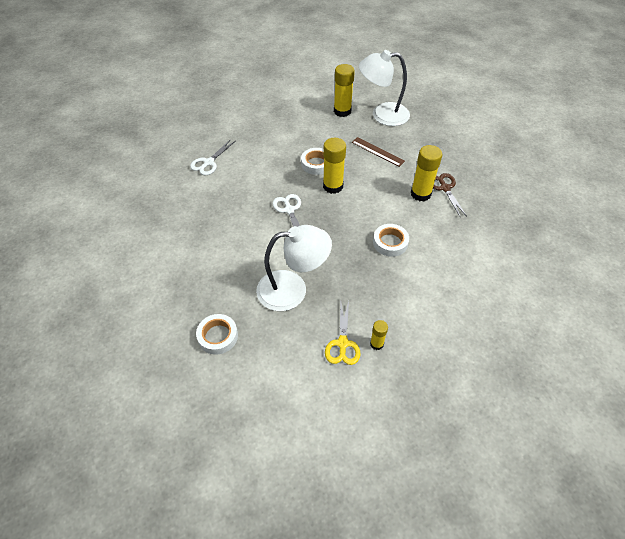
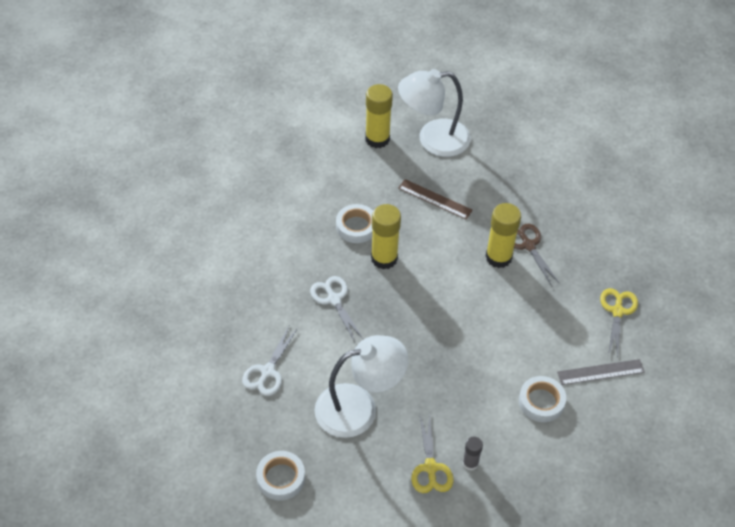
camera: 10 degrees left, 0 degrees up
white scissors [190,139,235,176] -> white scissors moved to [242,326,298,396]
yellow glue stick [370,320,388,350] -> grey glue stick [462,437,483,471]
white tape [373,224,409,257] -> white tape moved to [519,376,566,422]
none -> grey ruler [557,359,645,385]
none -> yellow scissors [600,288,638,358]

